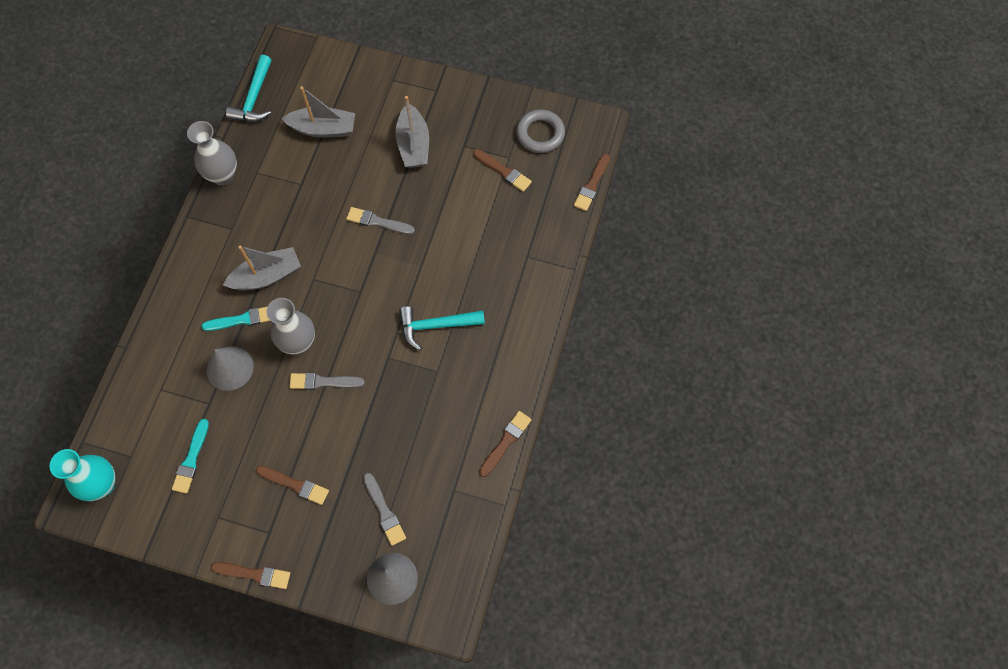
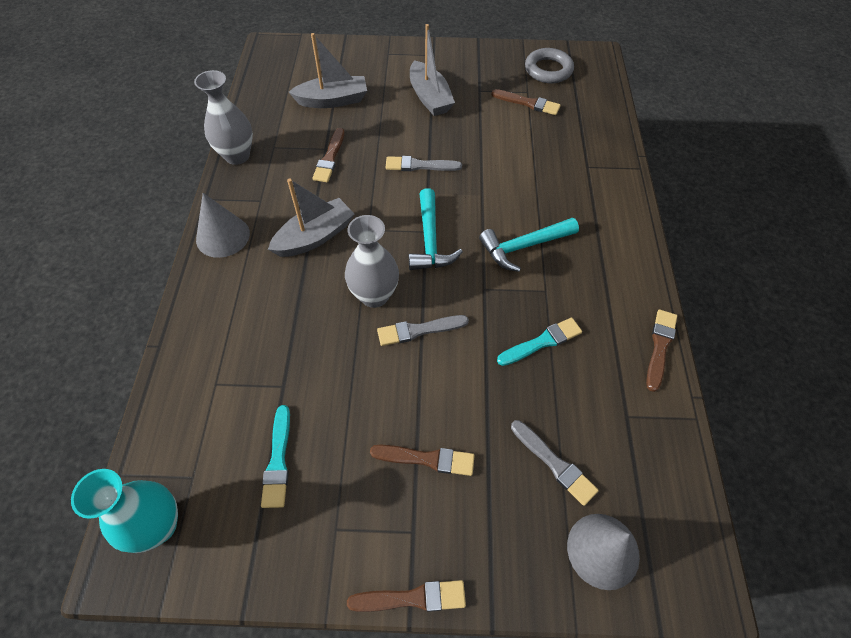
camera: 15 degrees left, 10 degrees down
turquoise brush [202,307,270,331] -> turquoise brush moved to [497,317,582,366]
grey cone [206,346,254,391] -> grey cone moved to [196,193,250,258]
turquoise hammer [226,55,271,122] -> turquoise hammer moved to [409,188,463,270]
brown brush [574,154,610,211] -> brown brush moved to [312,128,345,182]

